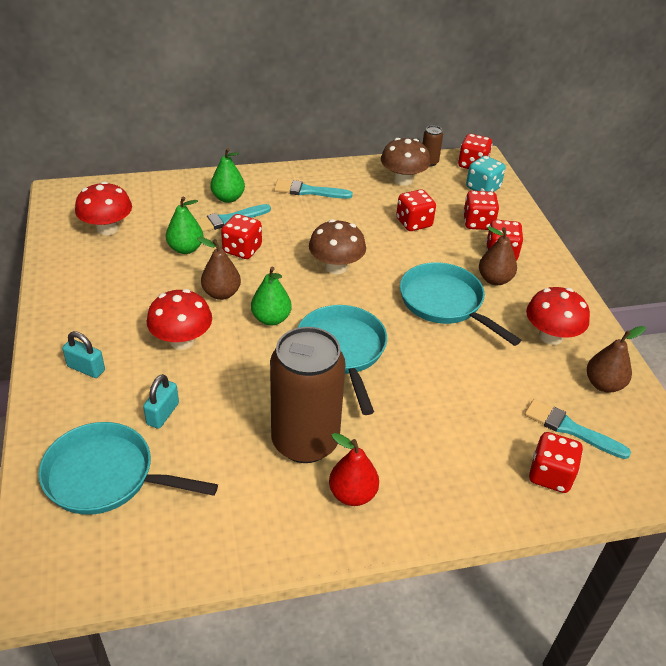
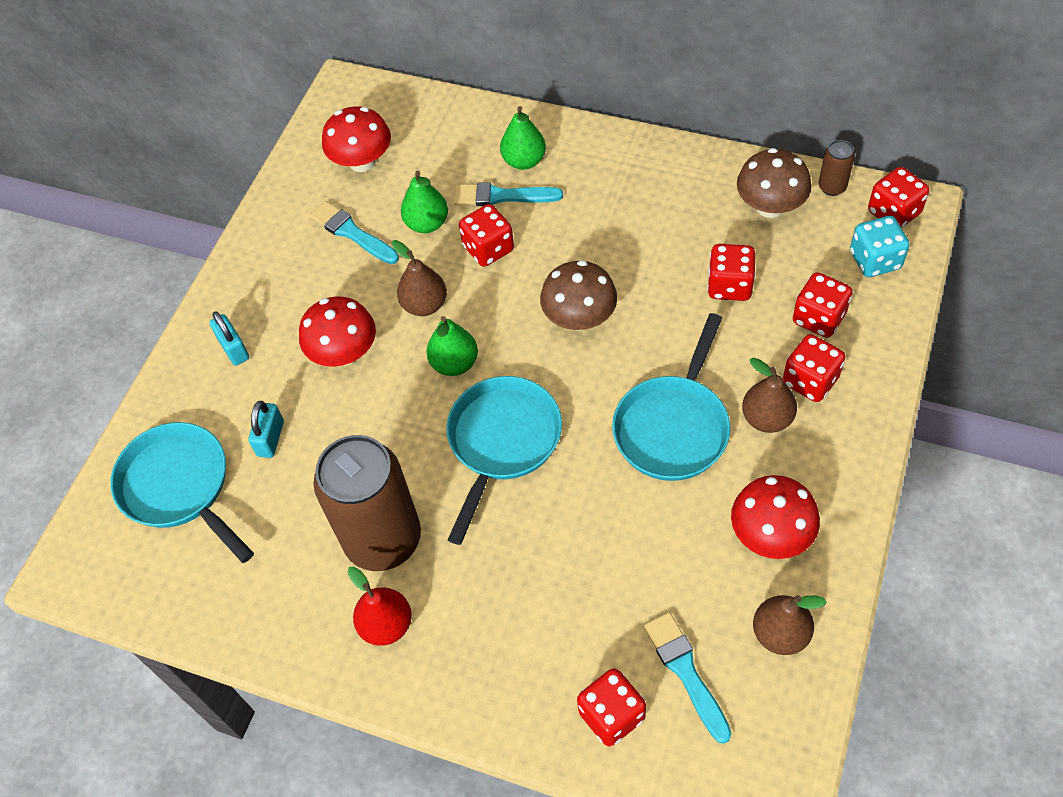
camera: 40 degrees right, 15 degrees up
turquoise padlock [143,374,179,429] -> turquoise padlock turned 45 degrees counterclockwise [248,401,284,458]
turquoise brush [274,180,353,199] -> turquoise brush moved to [309,201,399,264]
turquoise pan [400,262,521,346] -> turquoise pan turned 150 degrees counterclockwise [612,313,730,481]

